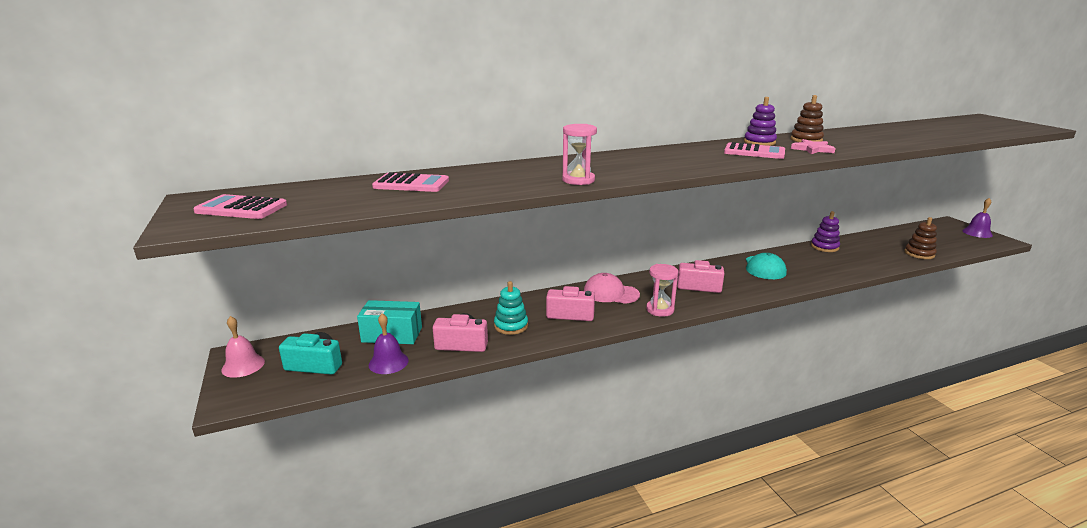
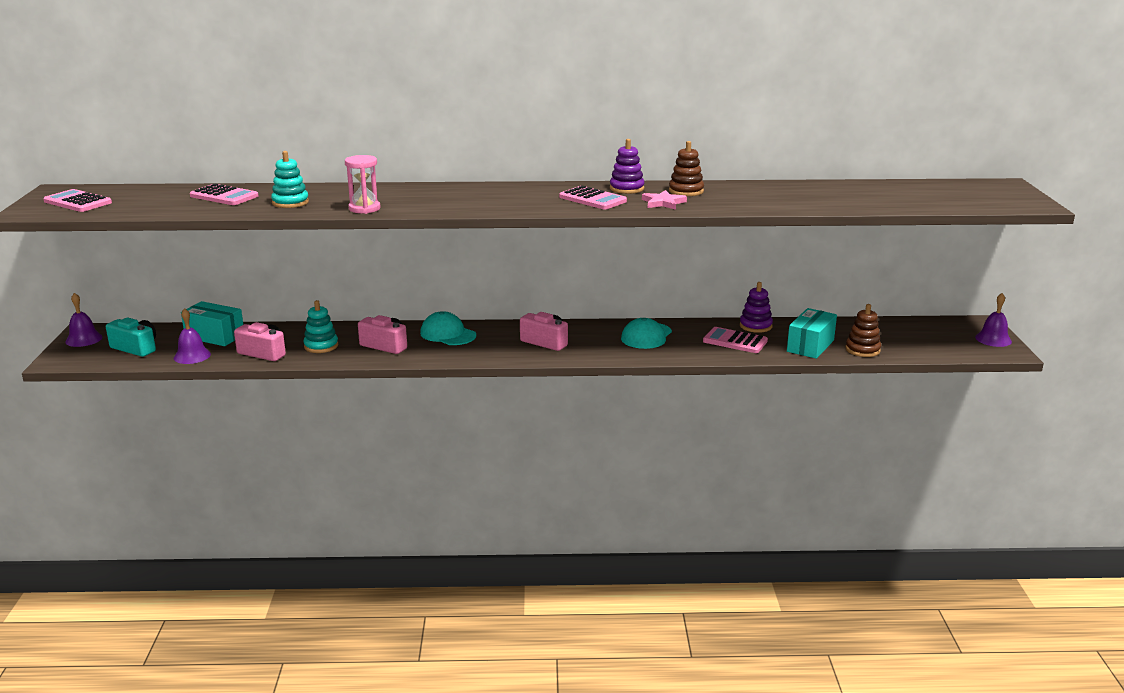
camera: 20 degrees right, 0 degrees up
pink bell [221,316,265,378] -> purple bell [65,293,102,347]
pink cap [584,273,640,304] -> turquoise cap [420,311,476,345]
pink hourglass [646,264,679,317] -> none
none -> turquoise stacking toy [271,151,309,208]
none -> pink calculator [703,327,768,353]
none -> turquoise box [787,308,837,359]

